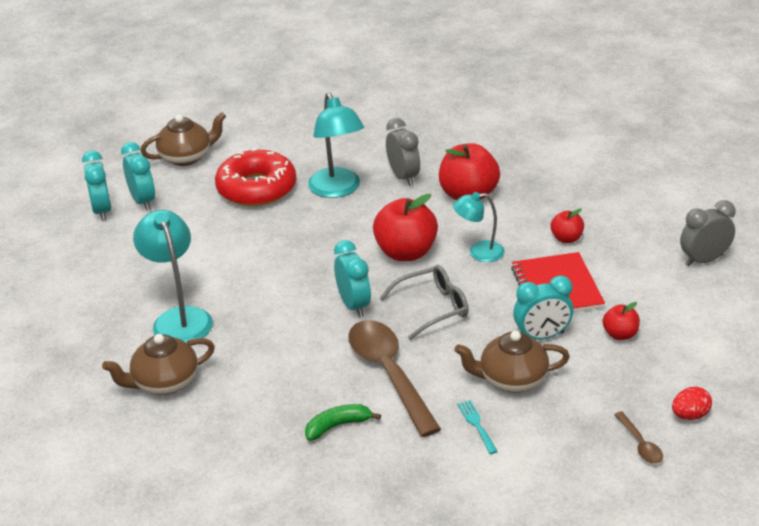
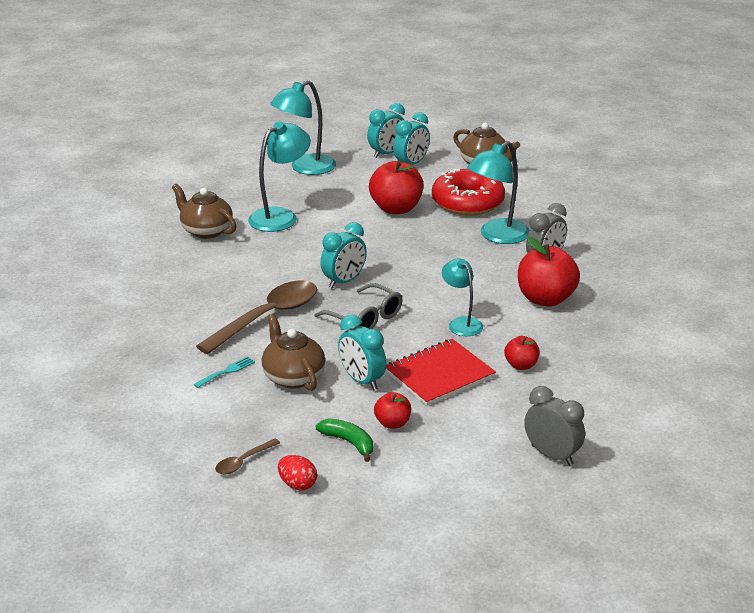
camera: 65 degrees right, 5 degrees down
green banana [305,404,381,441] -> green banana moved to [316,418,373,462]
red apple [373,194,438,261] -> red apple moved to [369,160,424,214]
none -> turquoise lamp [270,80,336,175]

